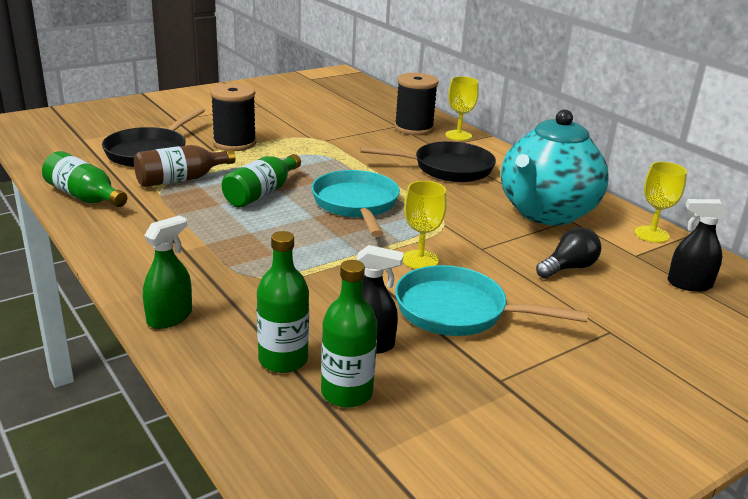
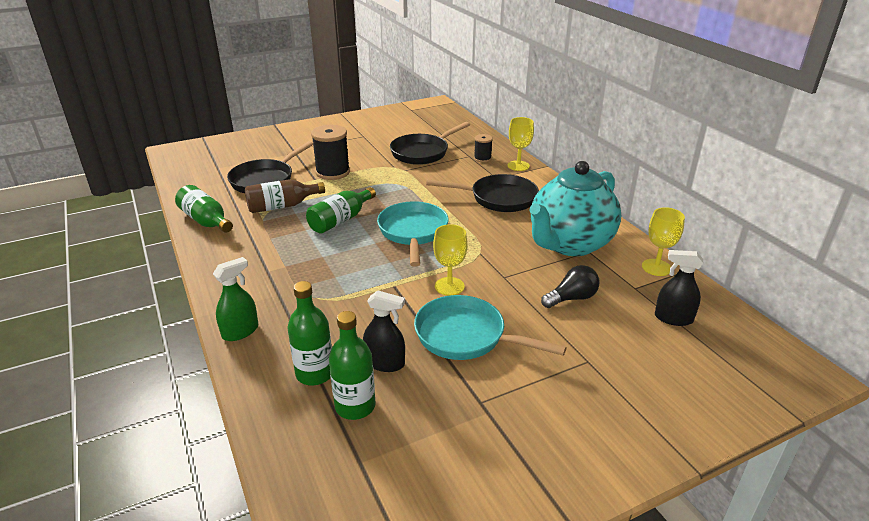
camera: 10 degrees right, 5 degrees up
black spool [394,73,439,135] -> black spool [474,134,493,162], size x0.54
none -> black pan [390,122,470,165]

